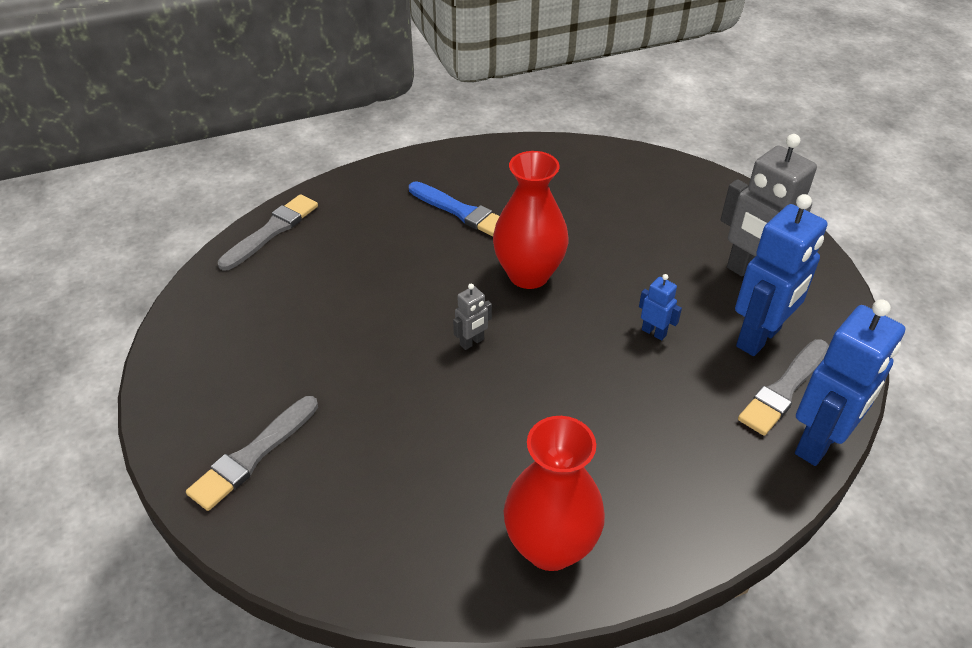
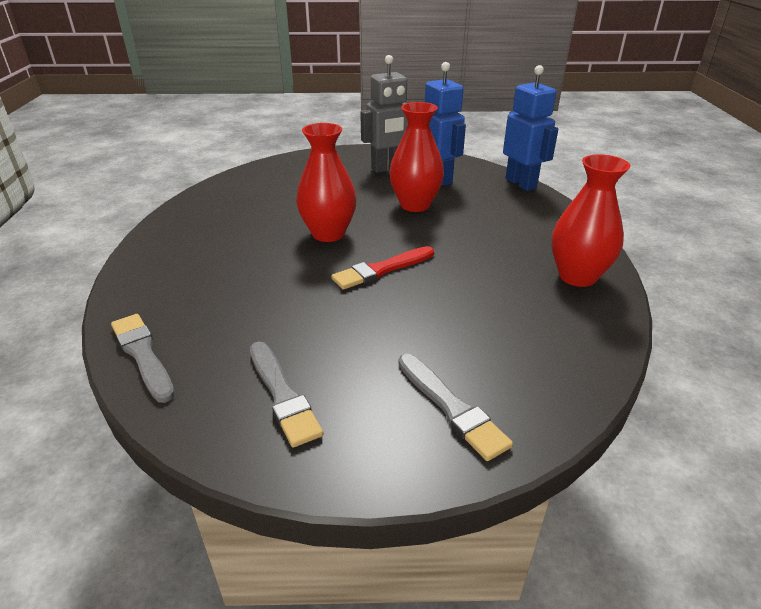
camera: 70 degrees left, 10 degrees down
blue brush [409,181,499,236] -> none
grey robot [453,284,492,350] -> red brush [331,246,434,290]
blue robot [639,274,682,341] -> red vase [389,102,444,212]
grey brush [738,339,829,436] -> grey brush moved to [250,341,323,448]

